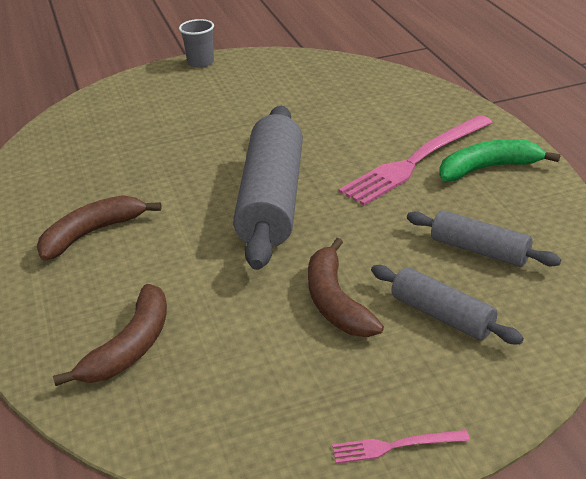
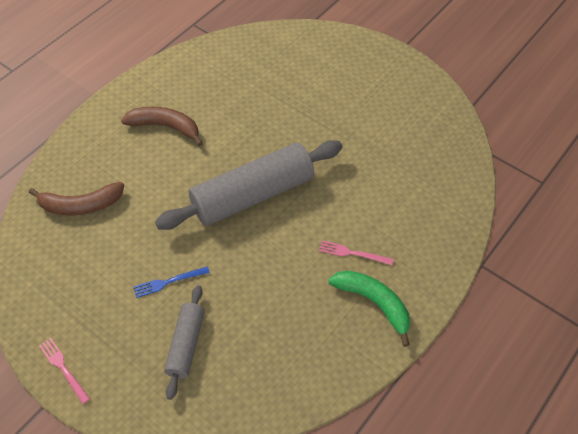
camera: 55 degrees right, 20 degrees up
grey cup [179,19,214,68] -> none
brown banana [308,238,384,337] -> blue fork [133,266,210,298]
pink fork [339,115,493,206] -> pink fork [319,241,394,265], size x0.46
grey rolling pin [407,210,561,267] -> none

